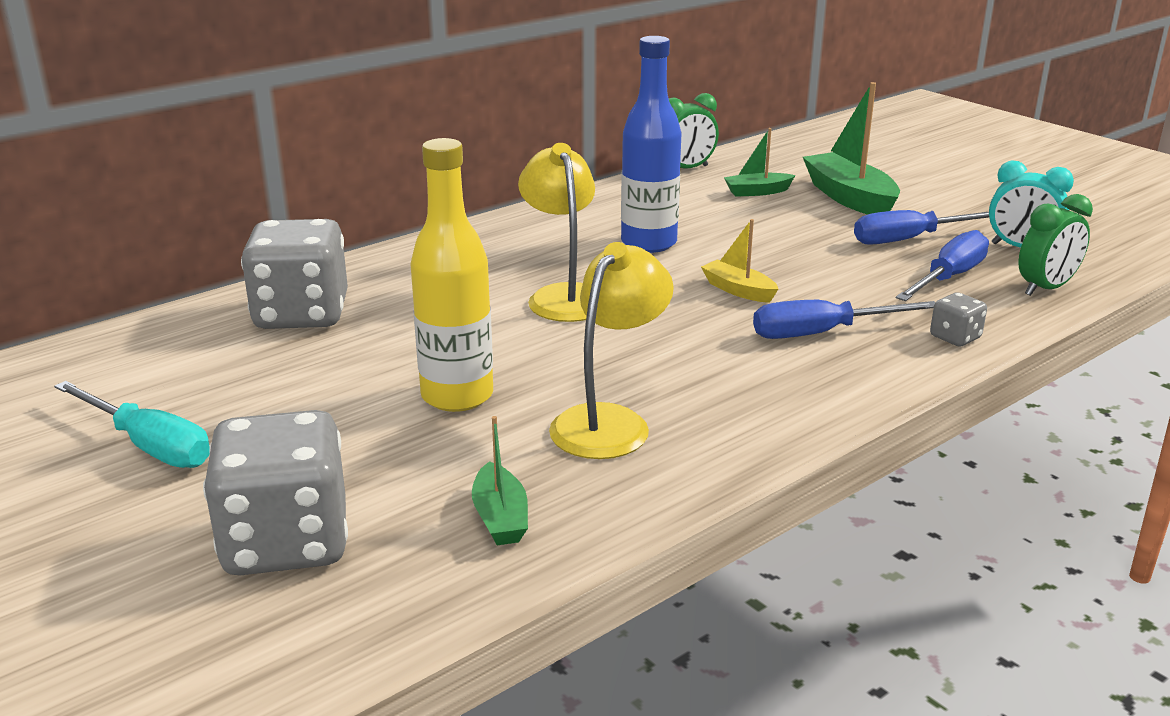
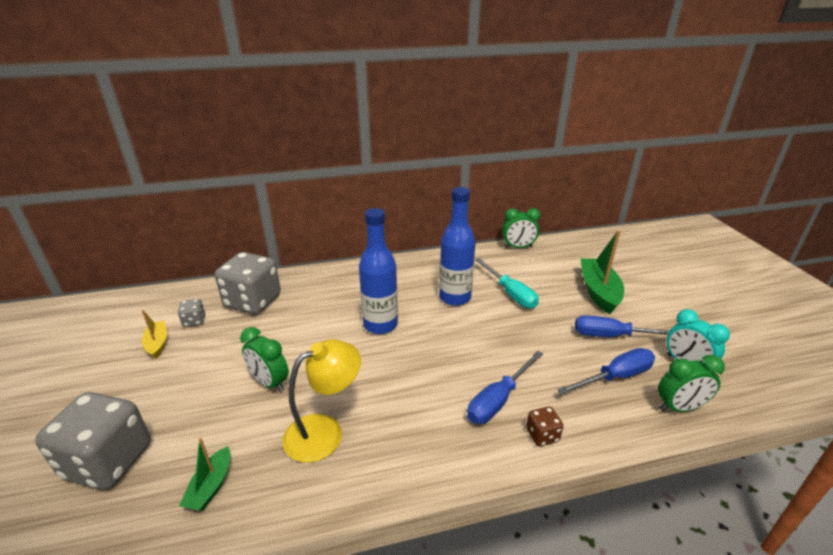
camera: 25 degrees right, 5 degrees up
turquoise screwdriver [54,381,210,468] -> turquoise screwdriver moved to [475,258,539,309]
yellow bottle [410,138,493,412] -> green clock [240,327,289,392]
yellow lamp [518,143,595,322] -> blue bottle [359,208,398,334]
yellow boat [701,219,778,303] -> yellow boat moved to [141,310,167,359]
green boat [724,128,795,197] -> none
blue screwdriver [753,300,935,339] -> blue screwdriver turned 60 degrees counterclockwise [467,351,543,424]
grey dice [930,292,987,346] -> grey dice moved to [178,299,206,327]
none -> brown dice [526,406,564,446]

